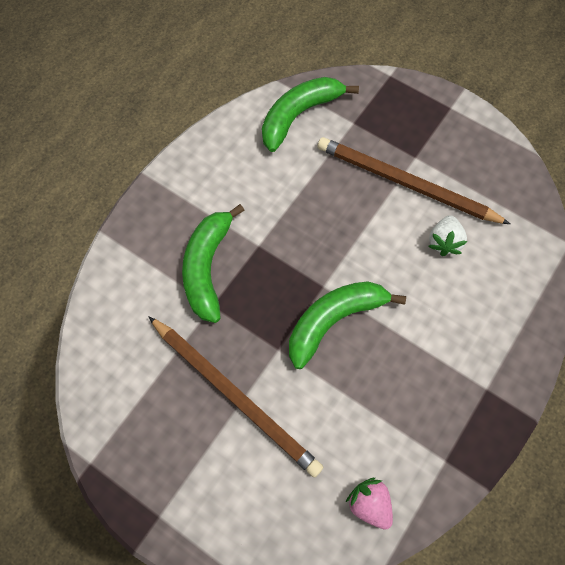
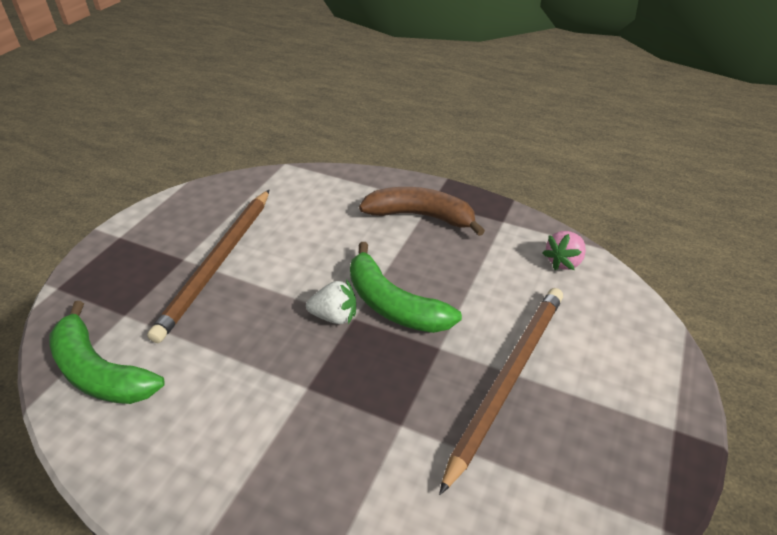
camera: 100 degrees left, 25 degrees down
green banana [182,204,245,323] -> none
white strawberry [428,215,467,256] -> white strawberry moved to [306,279,356,324]
none -> brown banana [359,187,485,236]

